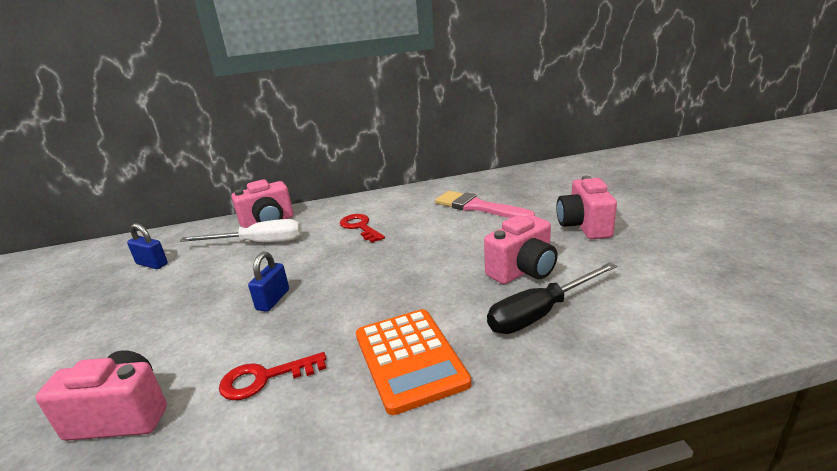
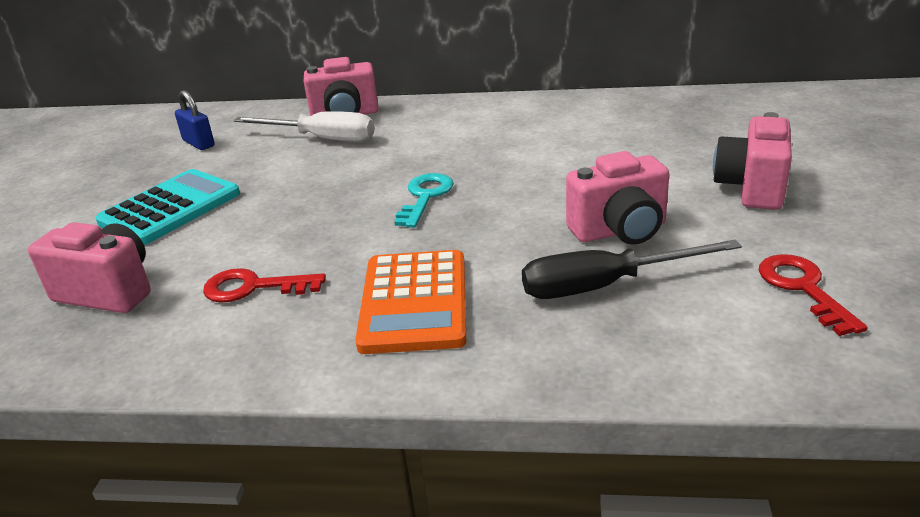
camera: 20 degrees right, 5 degrees up
blue padlock [248,252,289,312] -> none
red key [340,214,385,243] -> red key moved to [759,254,868,336]
pink brush [435,191,535,218] -> none
none -> turquoise calculator [95,169,240,245]
none -> turquoise key [394,173,454,228]

